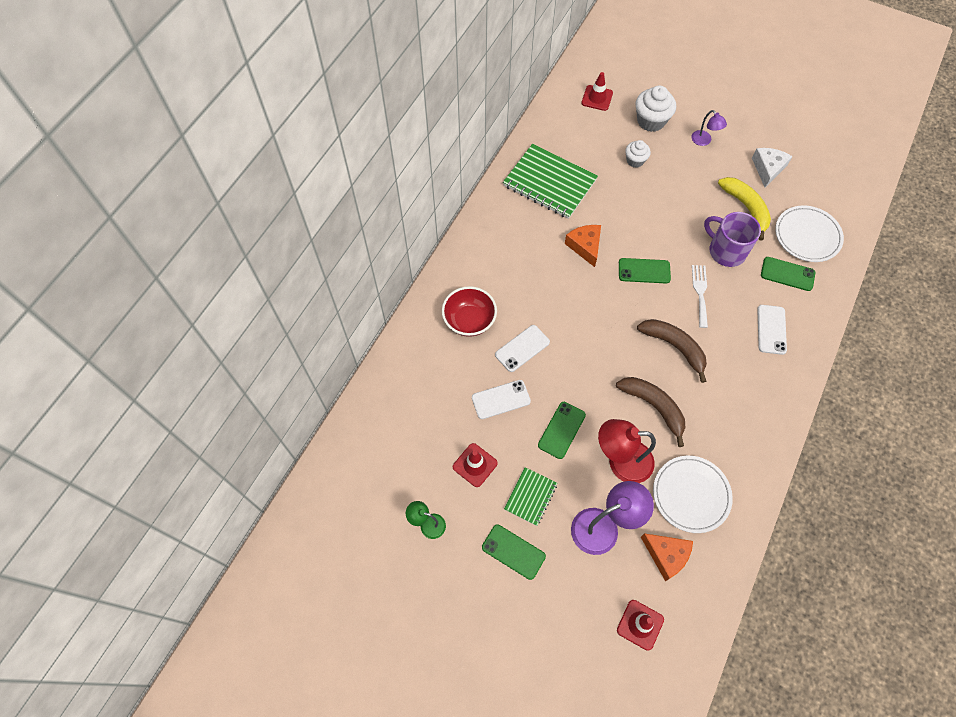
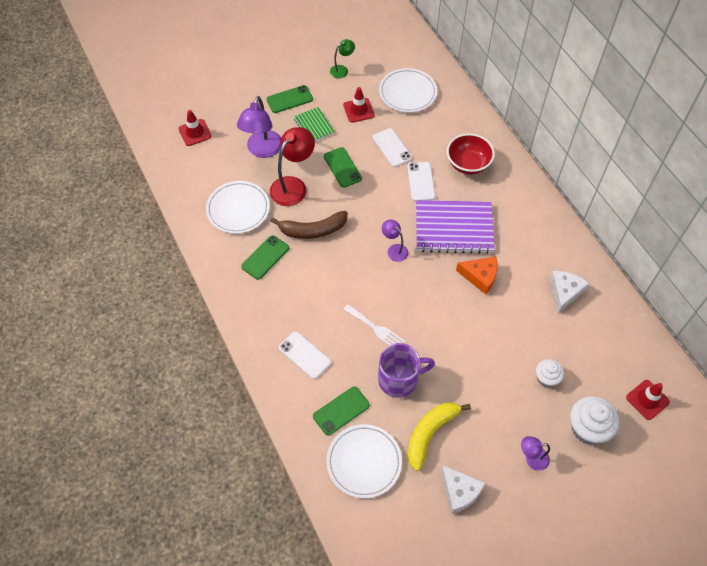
camera: 125 degrees right, 5 degrees down
white phone [472,380,531,419] -> white phone turned 45 degrees counterclockwise [373,128,412,167]
green notebook [503,144,598,219] -> white cheese [550,271,589,313]
green phone [619,258,671,284] -> green phone moved to [241,235,289,280]
brown banana [637,319,707,383] -> none
orange cheese [641,533,693,581] -> none
yellow banana [718,177,771,241] -> yellow banana turned 120 degrees clockwise [408,403,471,471]
none -> white plate [379,68,437,113]
none -> purple lamp [382,219,408,262]
none -> purple notebook [416,200,495,254]

